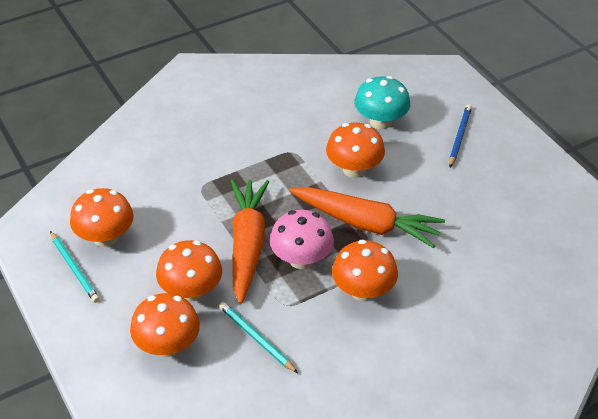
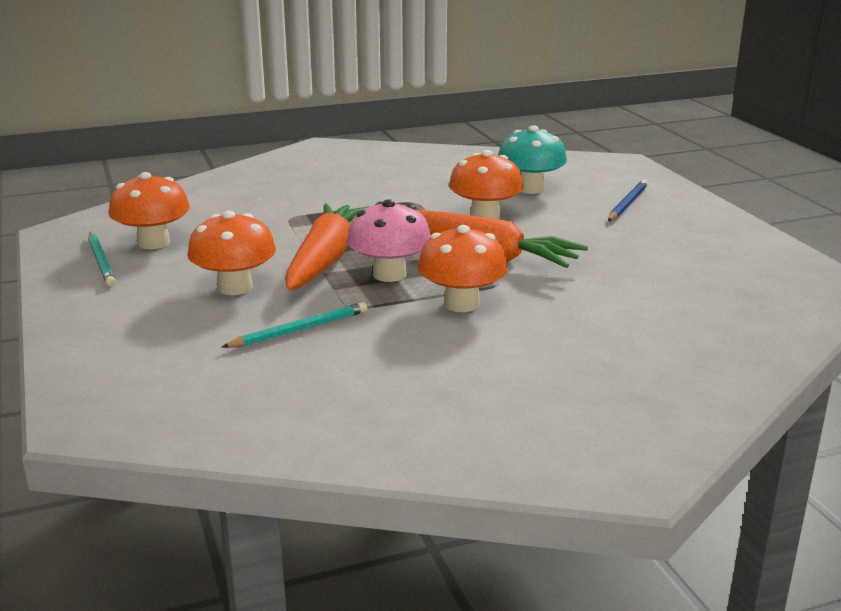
camera: 10 degrees right, 20 degrees down
orange mushroom [130,293,200,357] -> none
turquoise pencil [219,302,298,373] -> turquoise pencil turned 90 degrees clockwise [222,302,367,348]

